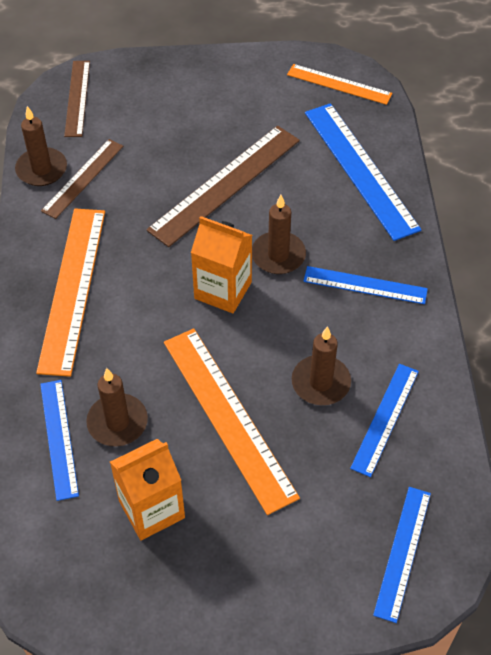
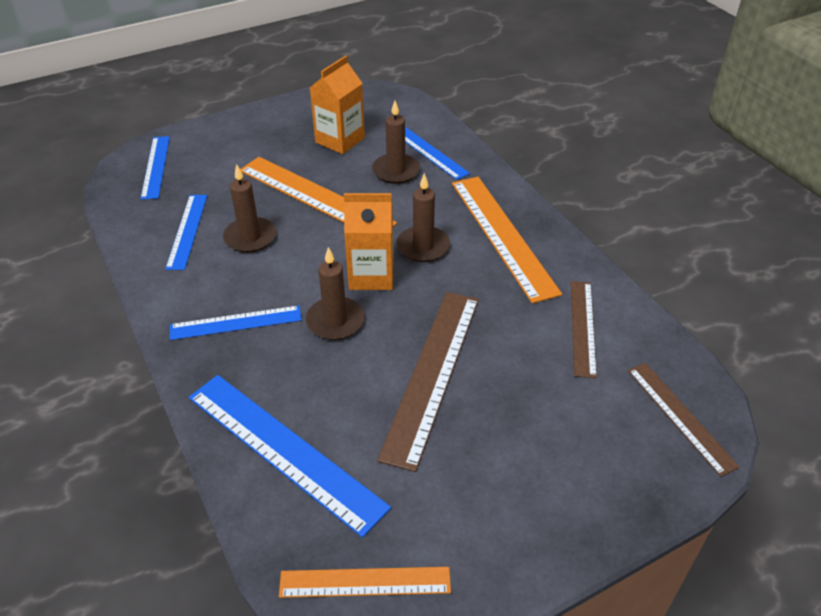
camera: 155 degrees right, 10 degrees down
brown candle [15,106,67,186] -> brown candle moved to [396,173,450,262]

